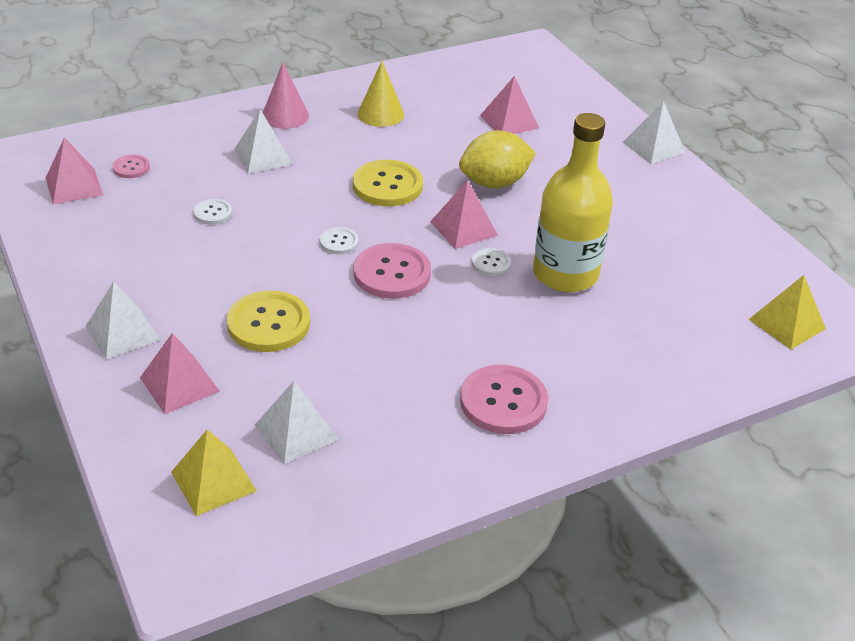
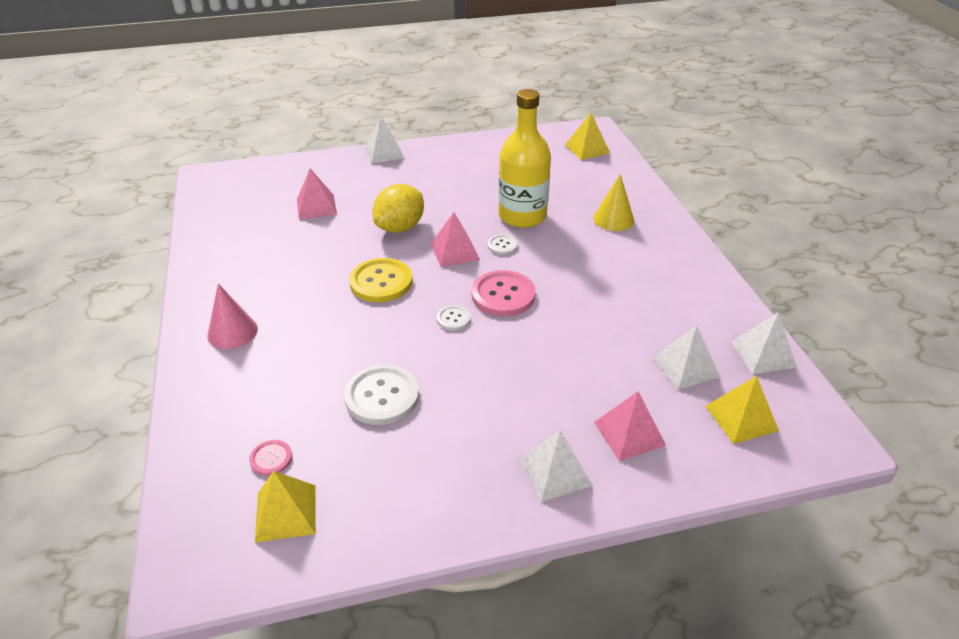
camera: 75 degrees left, 0 degrees up
pink pyramid [46,137,103,204] -> yellow pyramid [255,471,316,543]
white button [194,199,232,225] -> white button [344,365,419,425], size x1.94
yellow button [227,290,310,352] -> none
white pyramid [234,109,293,174] -> white pyramid moved to [731,313,797,374]
yellow cone [358,61,404,127] -> yellow cone moved to [593,174,634,231]
yellow lemon [459,130,536,188] -> yellow lemon turned 45 degrees clockwise [373,184,424,233]
pink button [460,365,548,434] -> none

